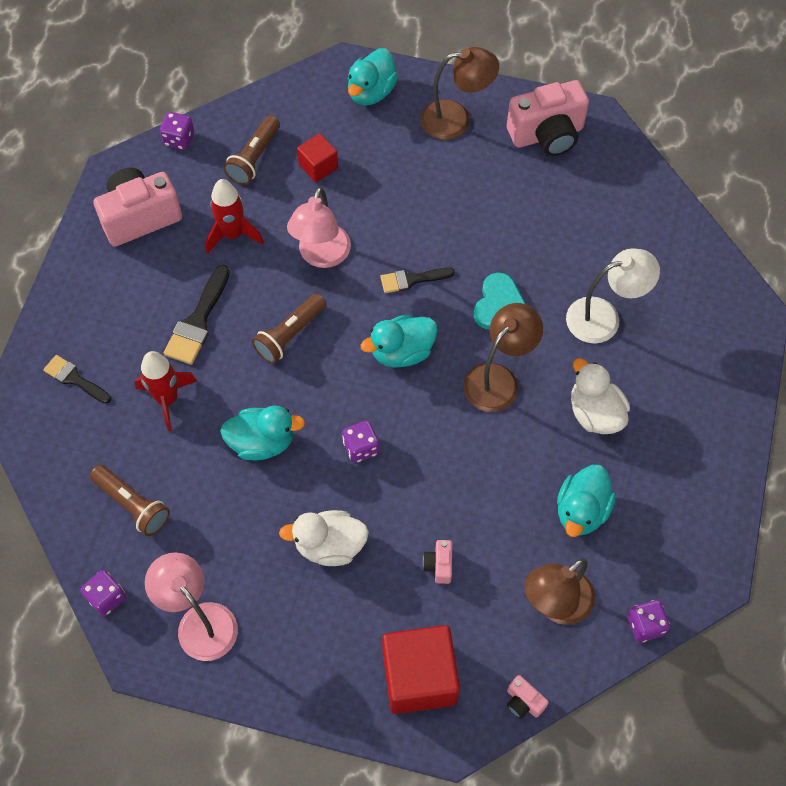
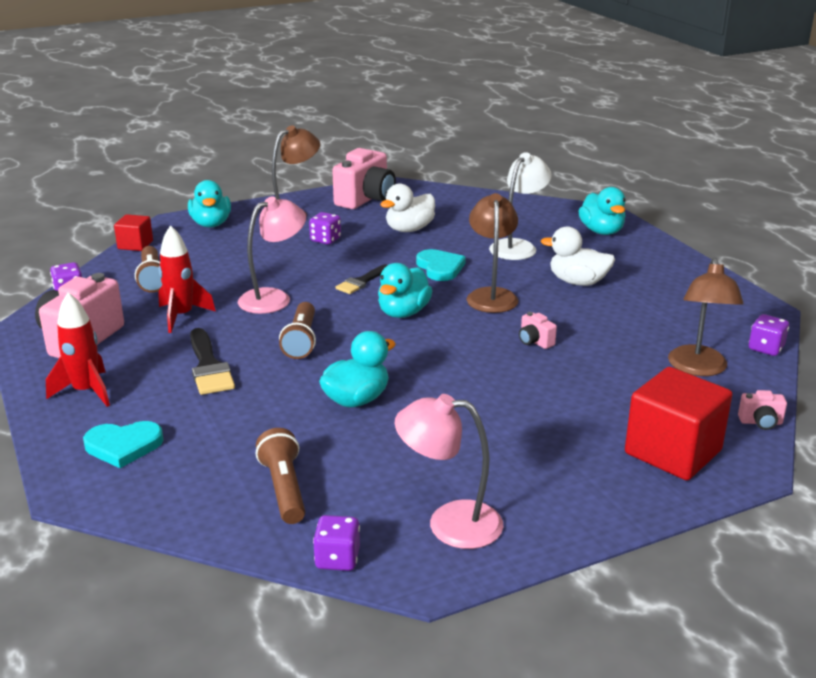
camera: 40 degrees left, 35 degrees down
black brush [43,355,111,403] -> turquoise heart [83,421,164,468]
brown flashlight [90,465,170,536] -> brown flashlight turned 105 degrees counterclockwise [256,428,305,524]
red rocket [135,351,197,431] -> red rocket moved to [46,292,110,407]
white duck [279,510,369,566] -> white duck moved to [380,183,435,232]
pink lamp [287,187,351,268] -> pink lamp turned 105 degrees counterclockwise [238,196,306,314]
red cube [297,133,338,182] -> red cube moved to [114,214,153,251]
purple dice [342,421,379,463] -> purple dice moved to [309,212,341,245]
pink camera [423,540,452,584] -> pink camera moved to [519,312,557,349]
turquoise duck [557,465,616,537] -> turquoise duck moved to [578,187,626,235]

